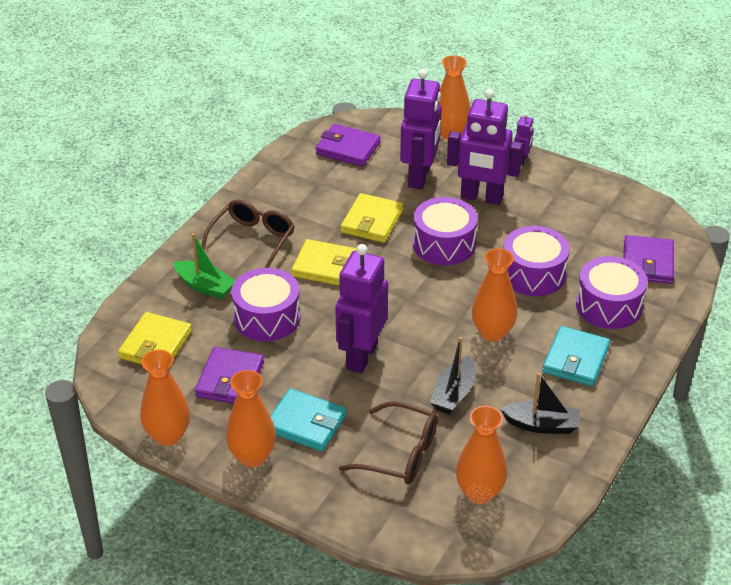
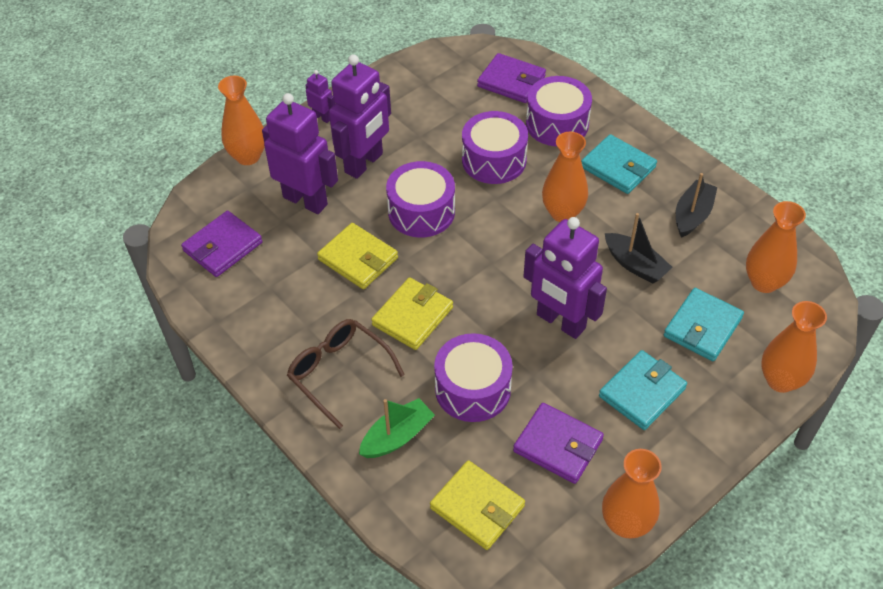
camera: 70 degrees left, 10 degrees up
orange vase [226,370,276,467] -> orange vase moved to [761,301,827,393]
brown glasses [339,401,438,485] -> turquoise wallet [664,288,744,361]

